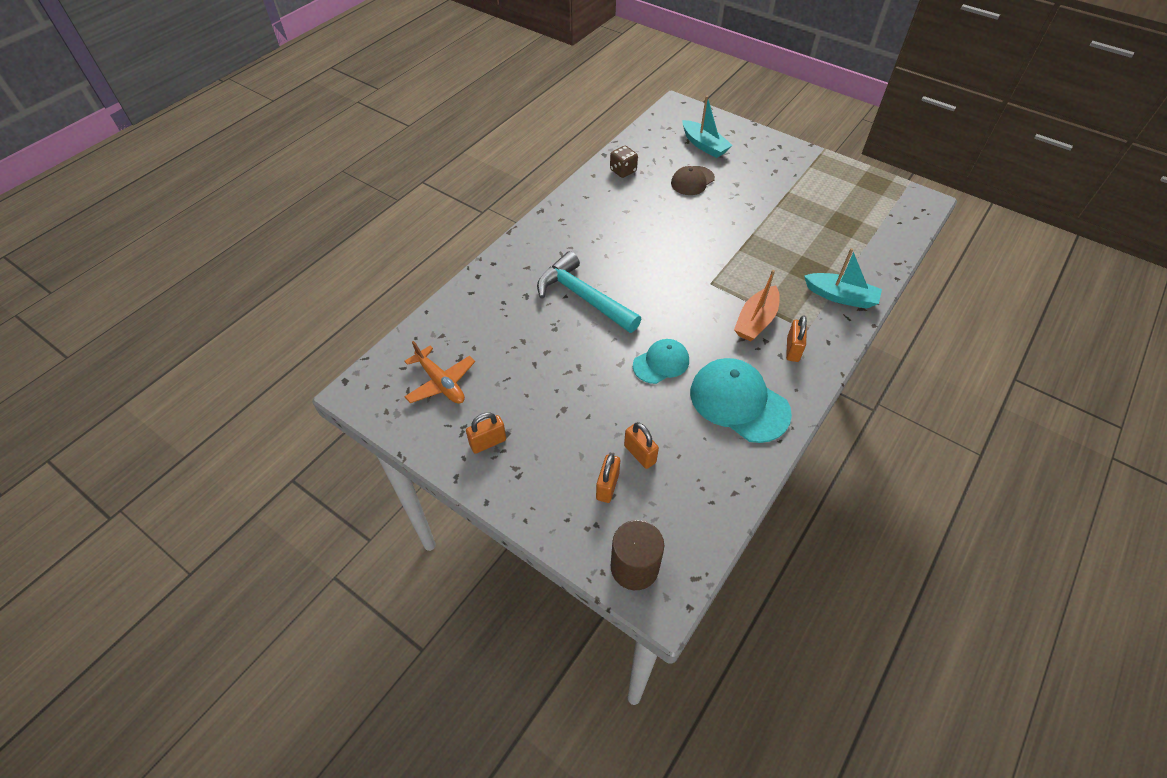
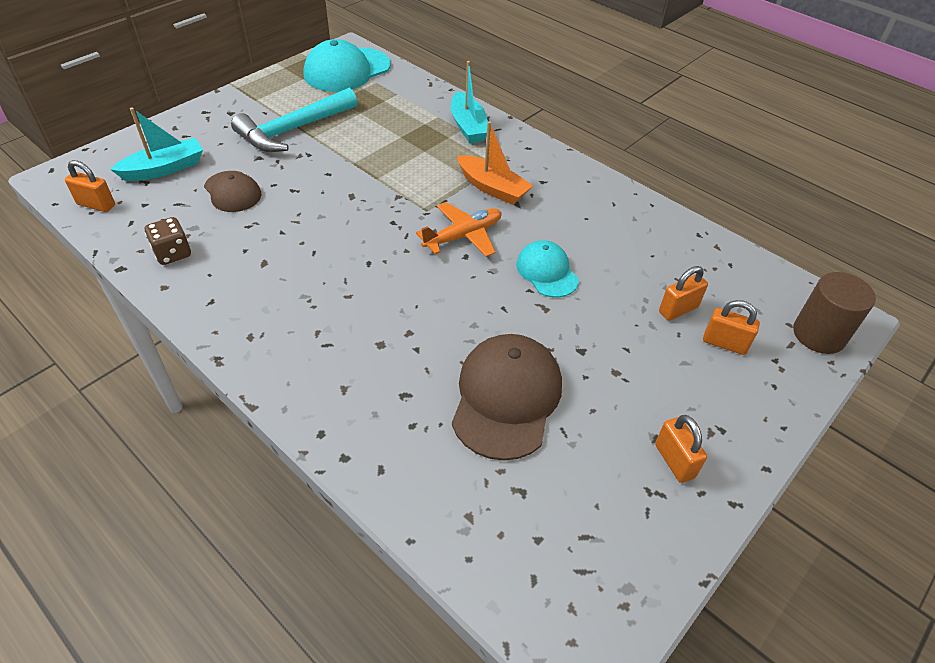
camera: 85 degrees left, 5 degrees down
orange plane [404,341,475,404] -> orange plane moved to [416,202,502,257]
turquoise hammer [537,251,641,333] -> turquoise hammer moved to [231,88,357,152]
turquoise cap [690,358,792,443] -> turquoise cap moved to [304,39,391,92]
orange padlock [786,316,807,362] -> orange padlock moved to [65,160,115,212]
turquoise boat [804,248,882,309] -> turquoise boat turned 135 degrees clockwise [451,61,488,143]
none -> brown cap [452,334,562,461]

